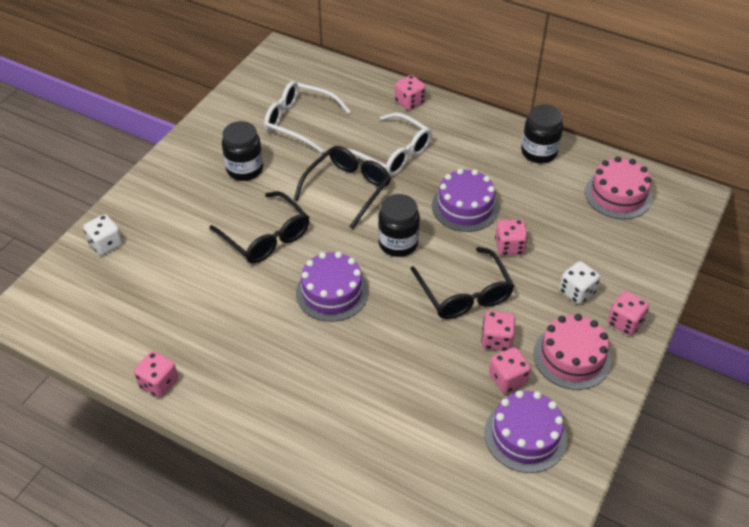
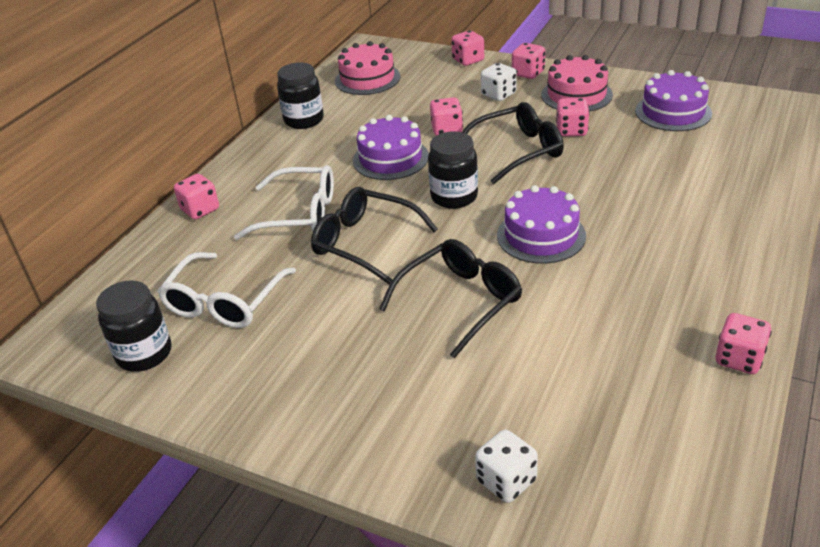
camera: 90 degrees left, 10 degrees down
black jar [222,121,263,181] -> black jar moved to [96,280,171,372]
white glasses [348,113,432,176] -> white glasses turned 60 degrees clockwise [234,165,334,240]
pink dice [489,347,531,393] -> pink dice moved to [451,30,484,66]

